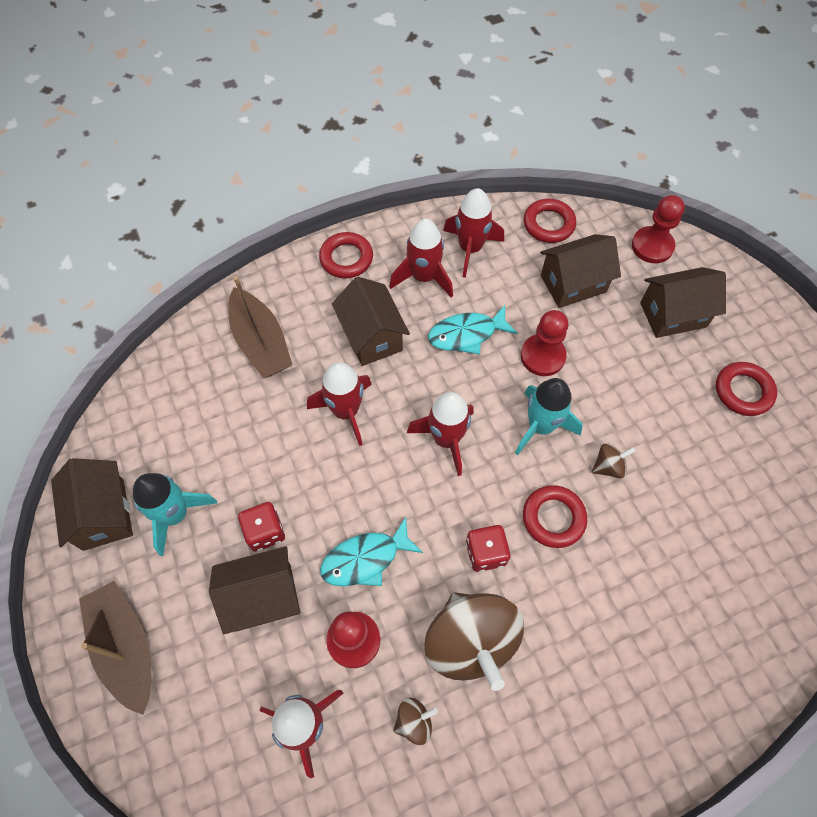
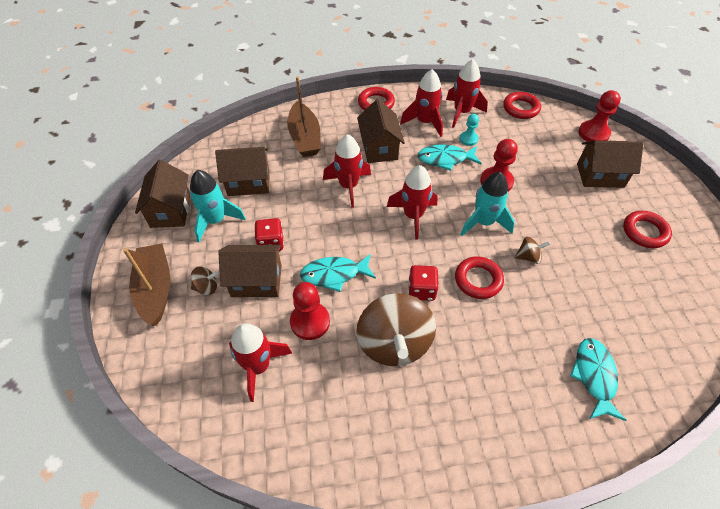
camera: 15 degrees right, 10 degrees down
brown spinning top [393,697,438,745] -> brown spinning top moved to [191,267,218,295]
brown house [540,234,621,308] -> brown house moved to [215,147,269,196]
none -> turquoise pawn [460,114,479,146]
none -> turquoise fish [570,338,626,421]

